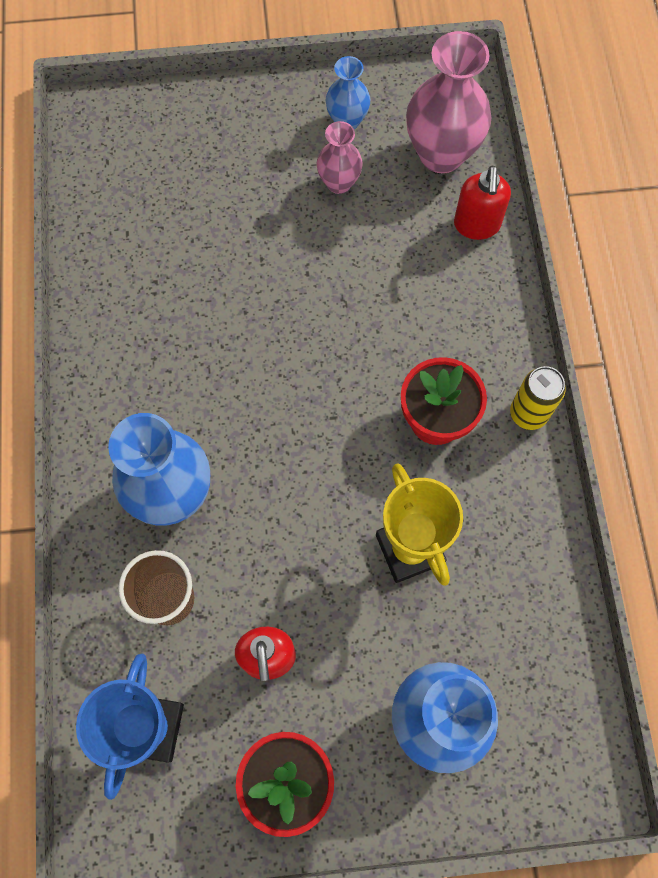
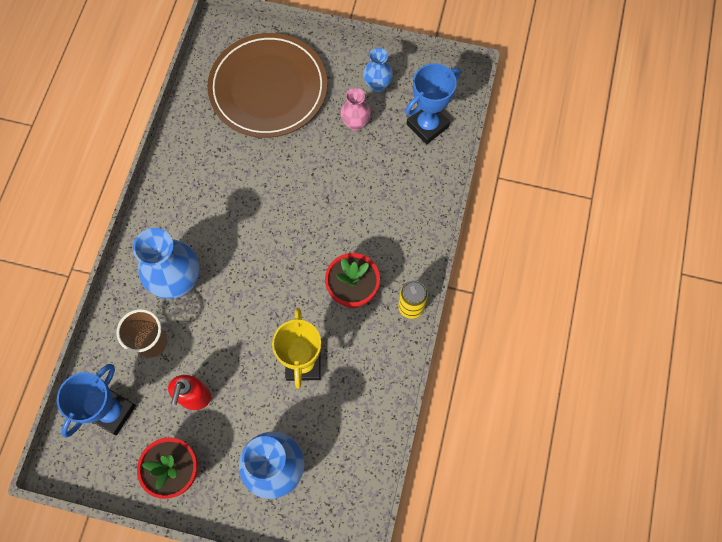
camera: 20 degrees right, 0 degrees up
pink vase [406,31,492,173] -> blue trophy [405,63,461,144]
red soap dispenser [454,166,511,240] -> none
none -> brown plate [207,33,327,138]

